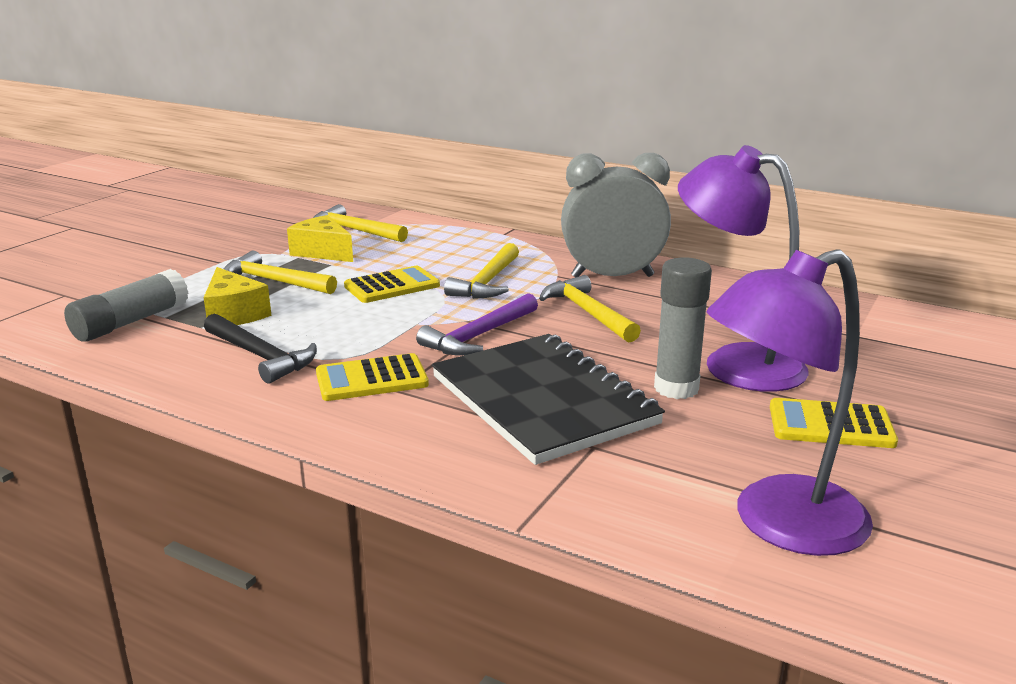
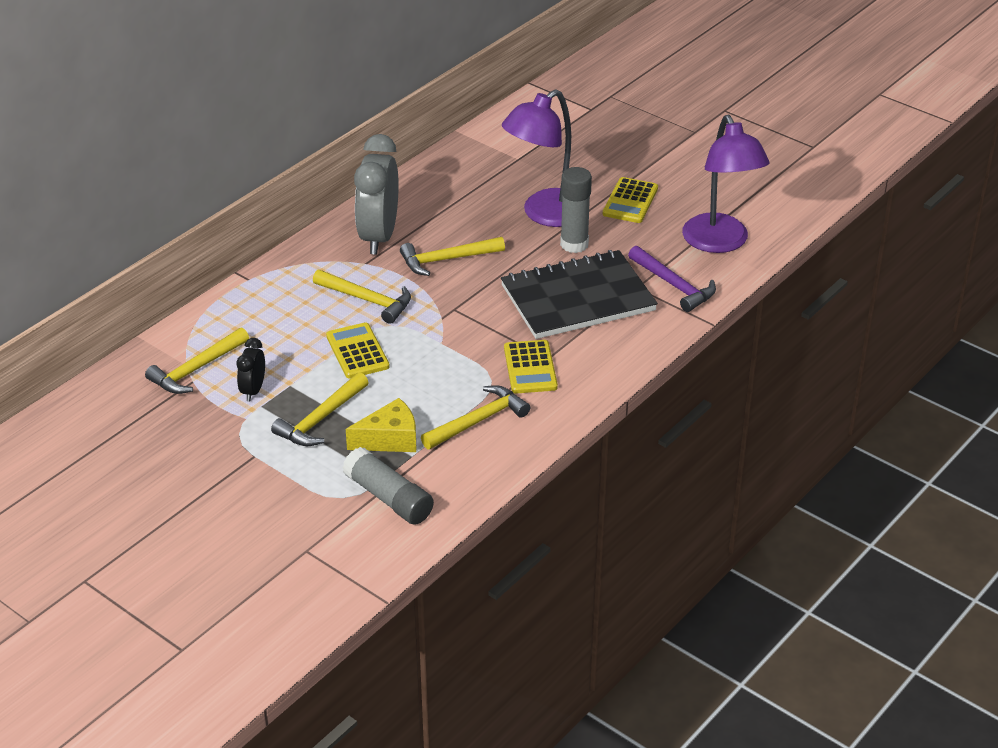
camera: 80 degrees left, 15 degrees up
black hammer [204,313,317,384] -> yellow hammer [421,385,530,449]
yellow cheese [287,215,353,262] -> black clock [237,338,265,401]
purple hammer [416,293,538,356] -> purple hammer moved to [628,246,716,312]

